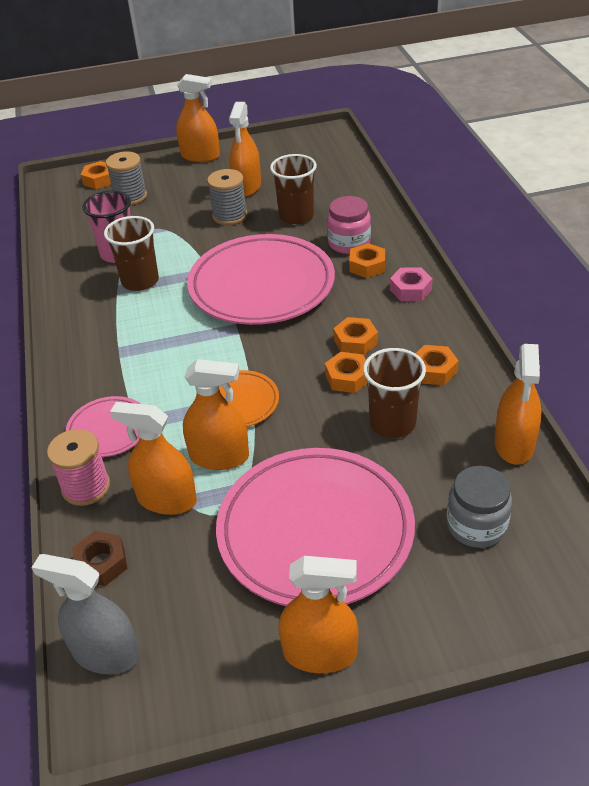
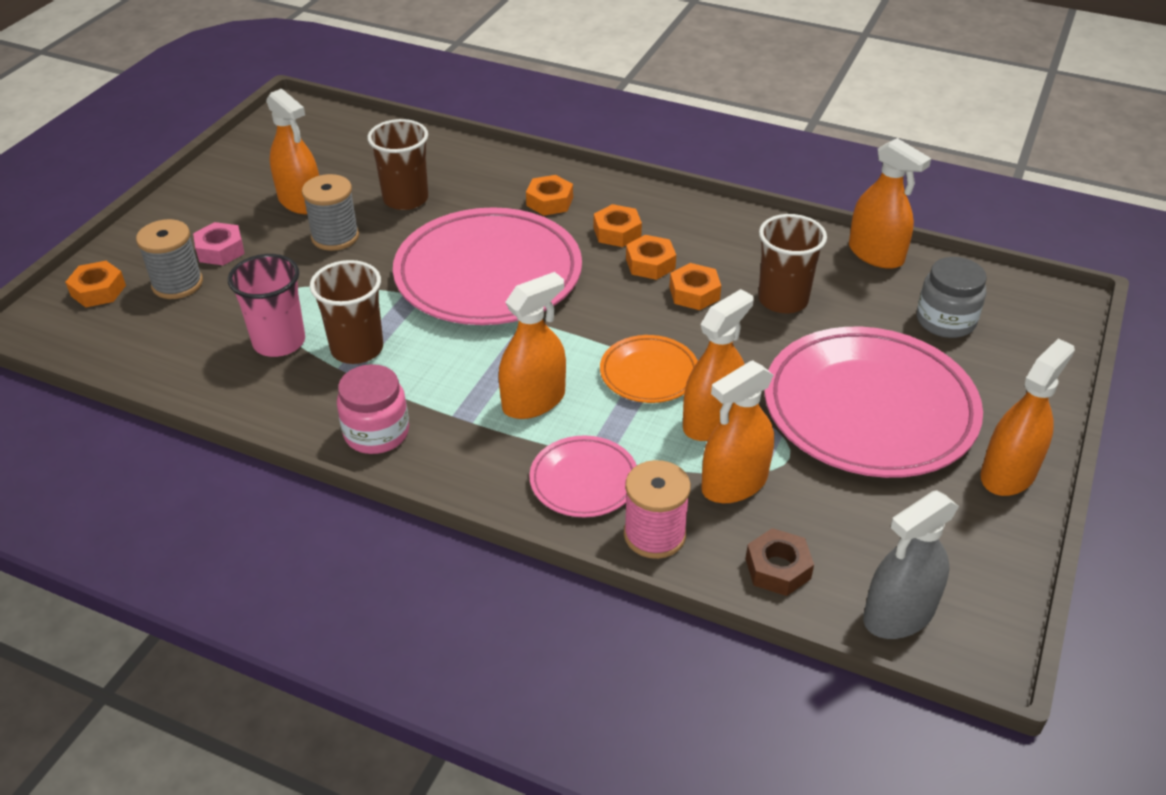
camera: 55 degrees left, 0 degrees up
orange spray bottle [176,74,220,162] -> orange spray bottle moved to [498,272,566,419]
pink jar [327,196,371,254] -> pink jar moved to [337,364,409,454]
pink nut [390,268,433,301] -> pink nut moved to [193,222,244,265]
orange nut [415,345,459,385] -> orange nut moved to [594,204,642,247]

